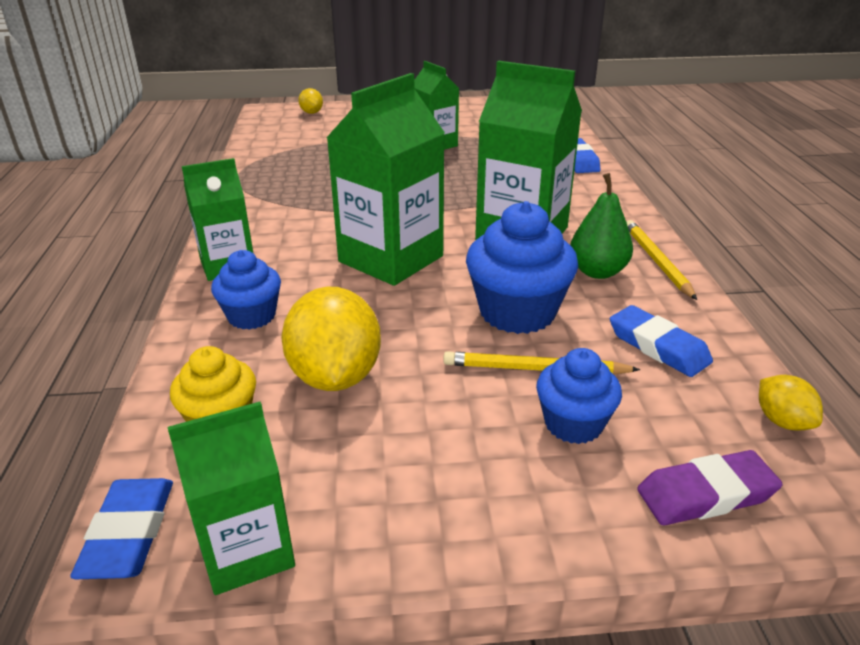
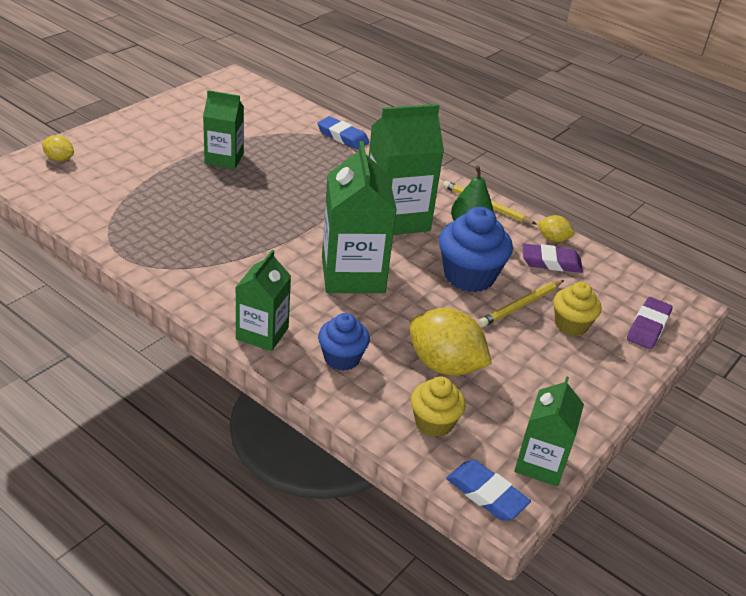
camera: 50 degrees left, 5 degrees up
blue cupcake [536,348,622,444] -> yellow cupcake [553,282,601,336]
blue eraser [610,305,713,377] -> purple eraser [522,244,583,273]
yellow lemon [759,375,823,431] -> yellow lemon moved to [537,215,575,242]

